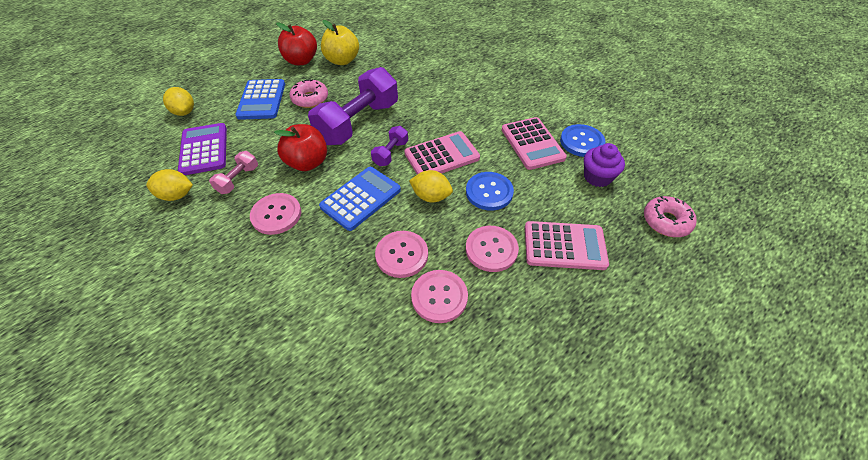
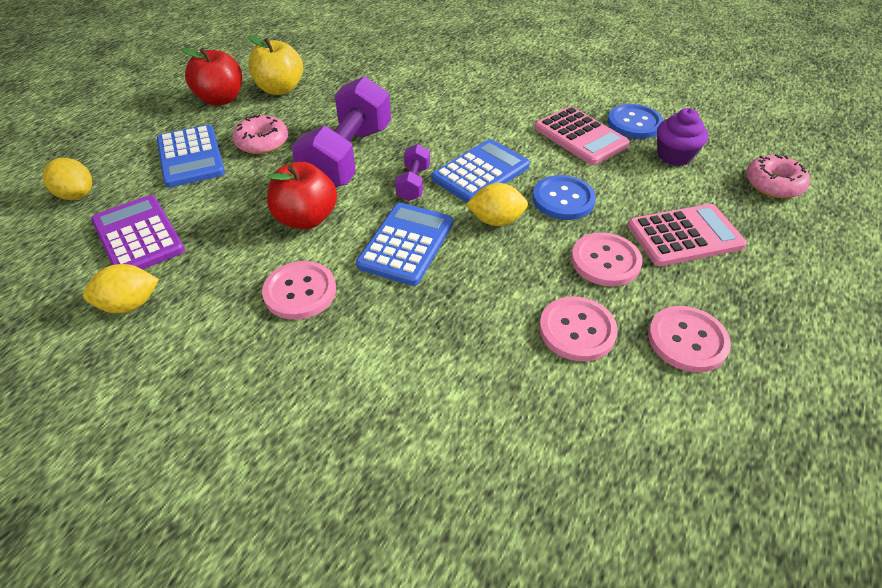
camera: 20 degrees left, 5 degrees down
pink dumbbell [209,151,258,194] -> none
pink button [375,231,428,278] -> pink button moved to [648,306,731,372]
pink calculator [404,131,480,174] -> blue calculator [431,139,530,203]

